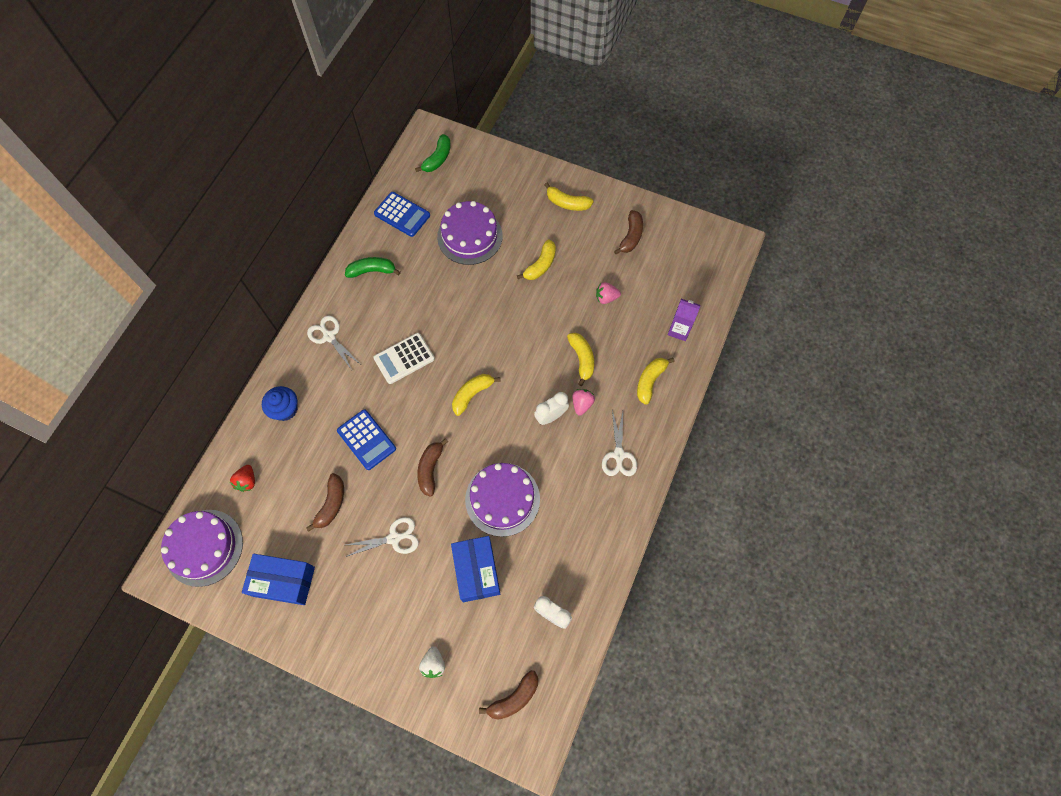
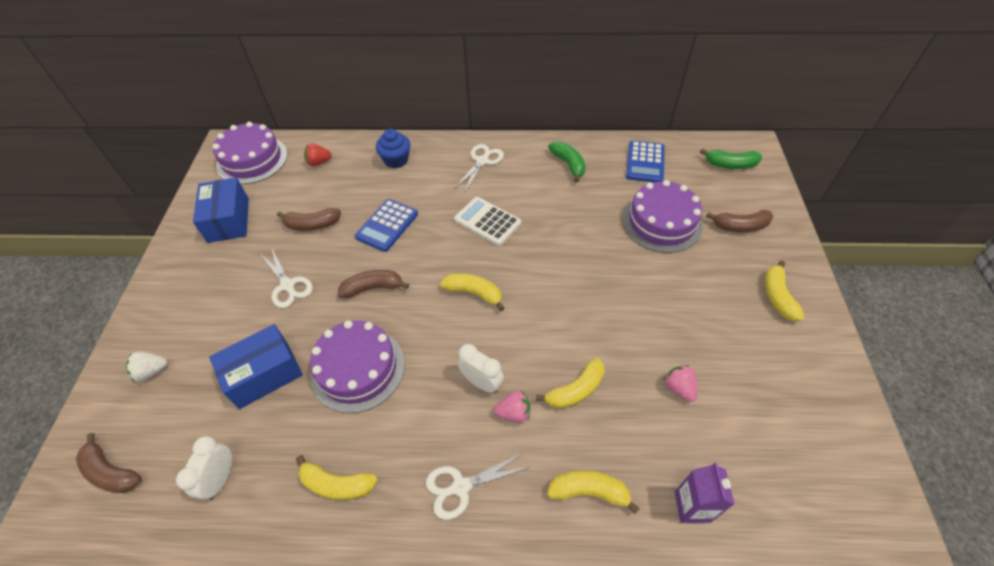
camera: 70 degrees right, 15 degrees down
yellow banana [517,239,556,280] -> yellow banana moved to [296,455,378,500]
brown banana [614,210,643,254] -> brown banana moved to [706,210,774,232]

